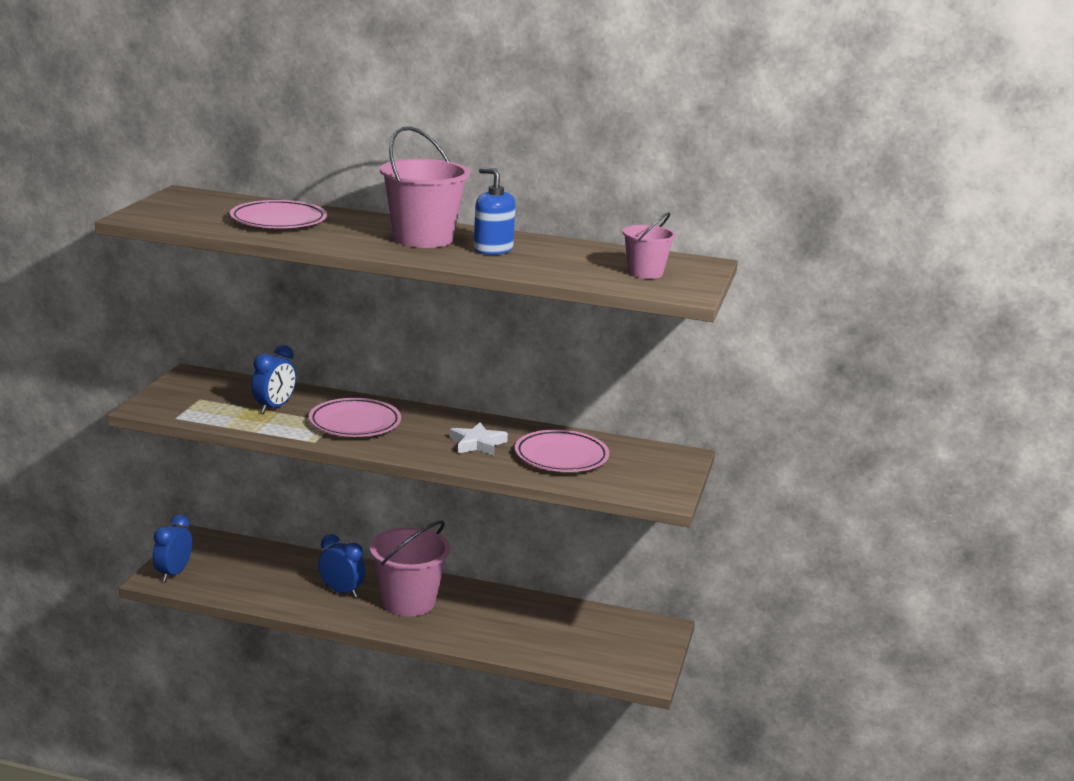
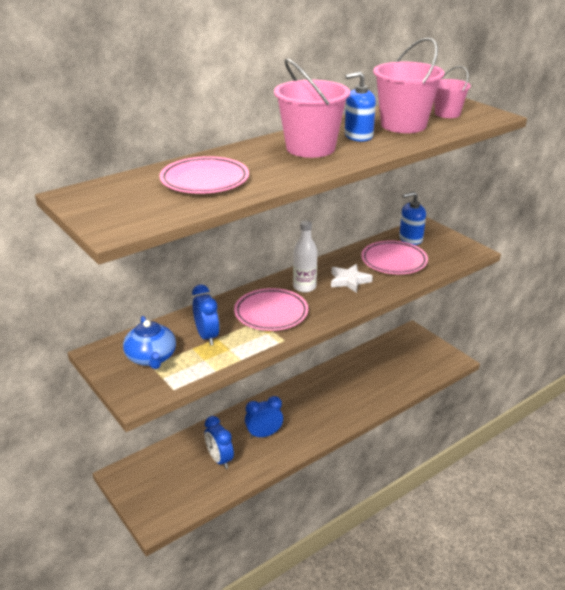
camera: 50 degrees left, 10 degrees up
blue clock [153,515,192,582] -> blue clock moved to [204,416,234,469]
pink bucket [369,520,450,616] -> pink bucket moved to [373,37,445,133]
none -> blue teapot [123,316,176,369]
none -> white bottle [293,221,317,292]
none -> blue soap dispenser [399,192,426,245]

